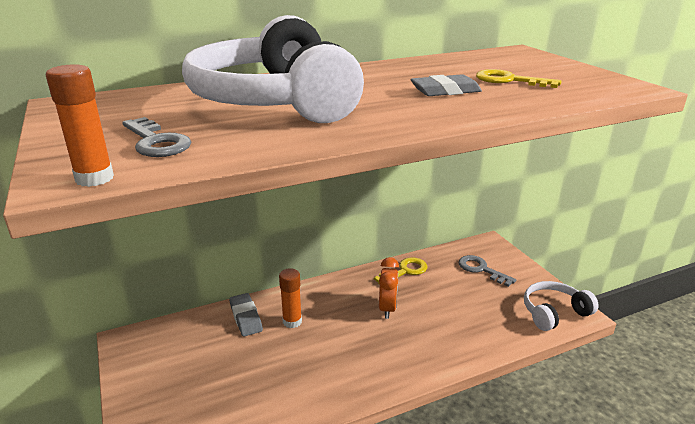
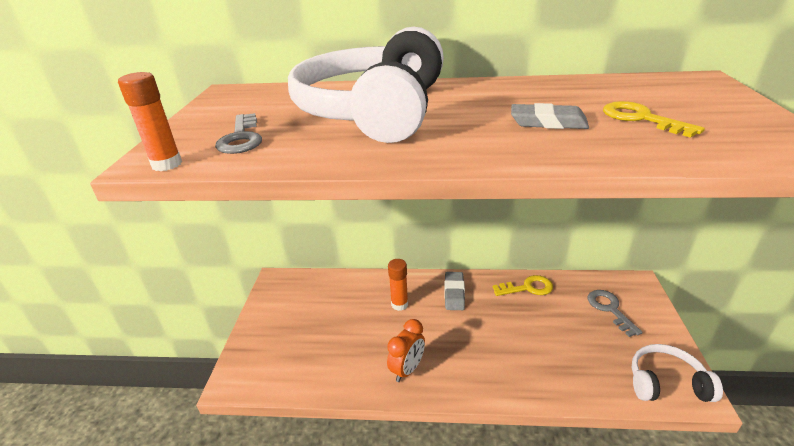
camera: 30 degrees right, 5 degrees up
grey eraser [229,293,263,337] -> grey eraser moved to [445,272,465,310]
orange clock [379,257,399,319] -> orange clock moved to [387,319,425,382]

